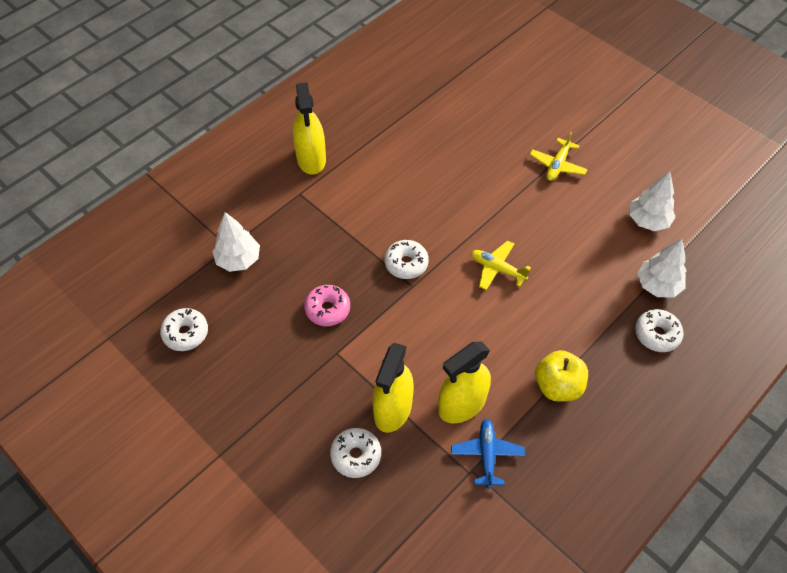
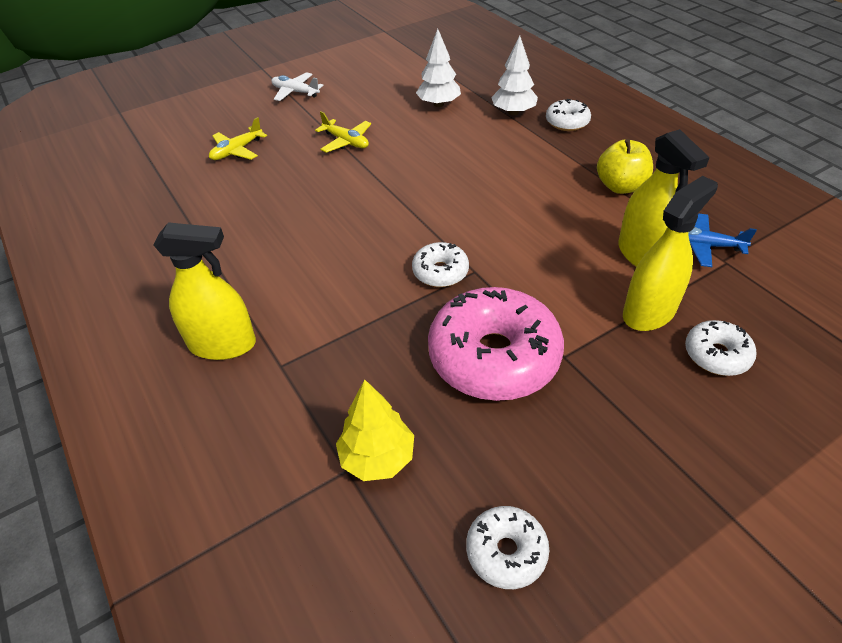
camera: 75 degrees left, 10 degrees down
white tree [212,212,260,272] -> yellow tree [336,379,414,481]
pink donut [304,285,350,326] -> pink donut [428,287,564,401], size x2.05
yellow spray bottle [372,343,414,433] -> yellow spray bottle turned 75 degrees counterclockwise [623,176,718,331]
yellow plane [471,240,531,290] -> yellow plane moved to [209,117,267,160]
none -> white plane [271,72,323,101]

